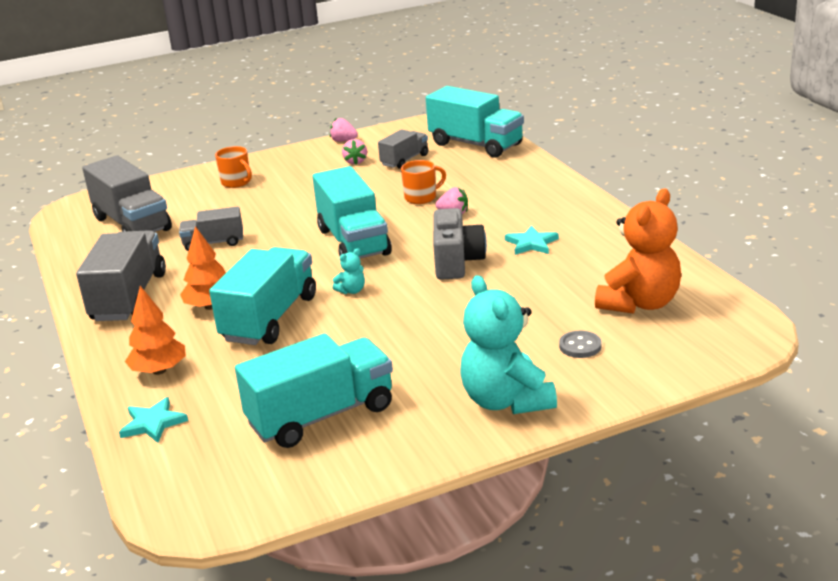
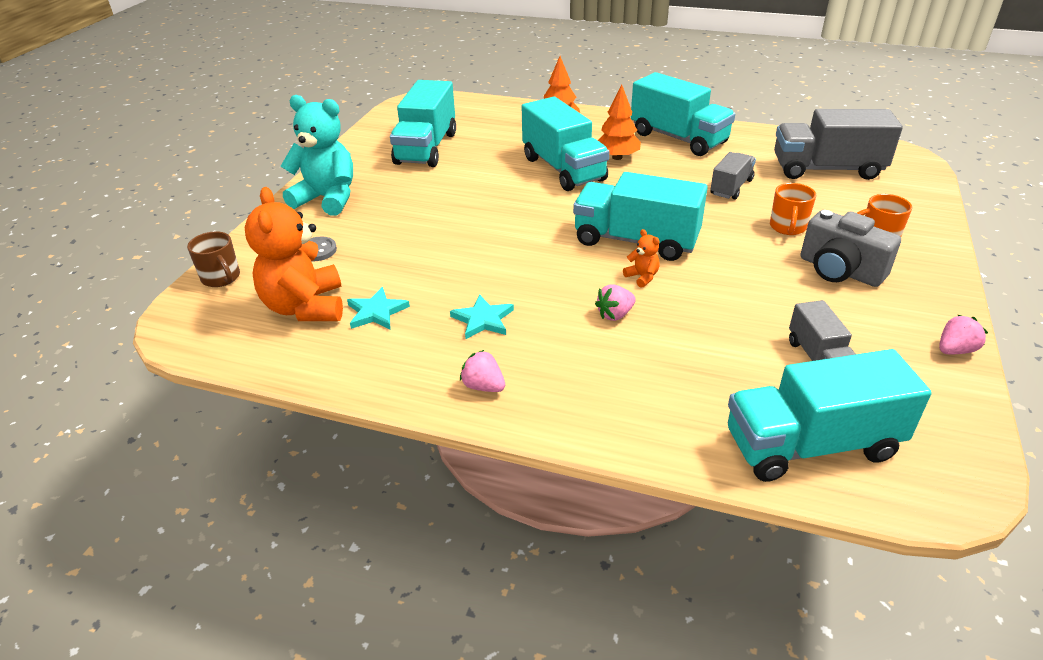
camera: 130 degrees right, 10 degrees up
grey truck [76,230,166,321] -> turquoise truck [631,72,735,156]
turquoise star [119,397,188,443] -> turquoise star moved to [347,287,410,330]
turquoise teddy bear [333,248,365,294] -> none
pink strawberry [342,139,367,165] -> pink strawberry moved to [460,350,505,392]
orange mug [401,160,446,204] -> orange mug moved to [770,183,816,235]
grey camera [433,208,487,280] -> grey camera moved to [800,210,901,287]
none -> brown mug [187,231,240,287]
none -> orange teddy bear [623,229,660,288]

